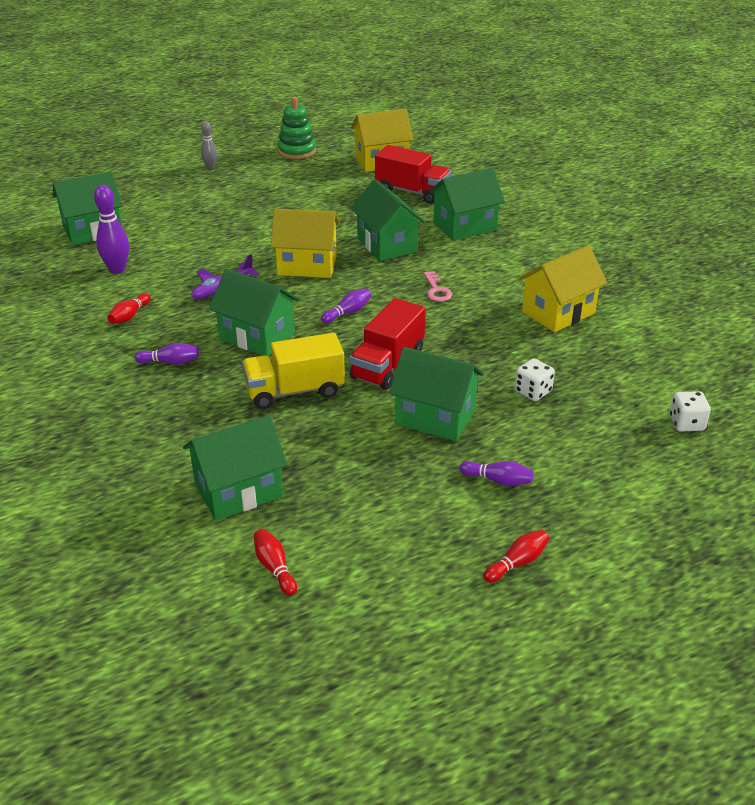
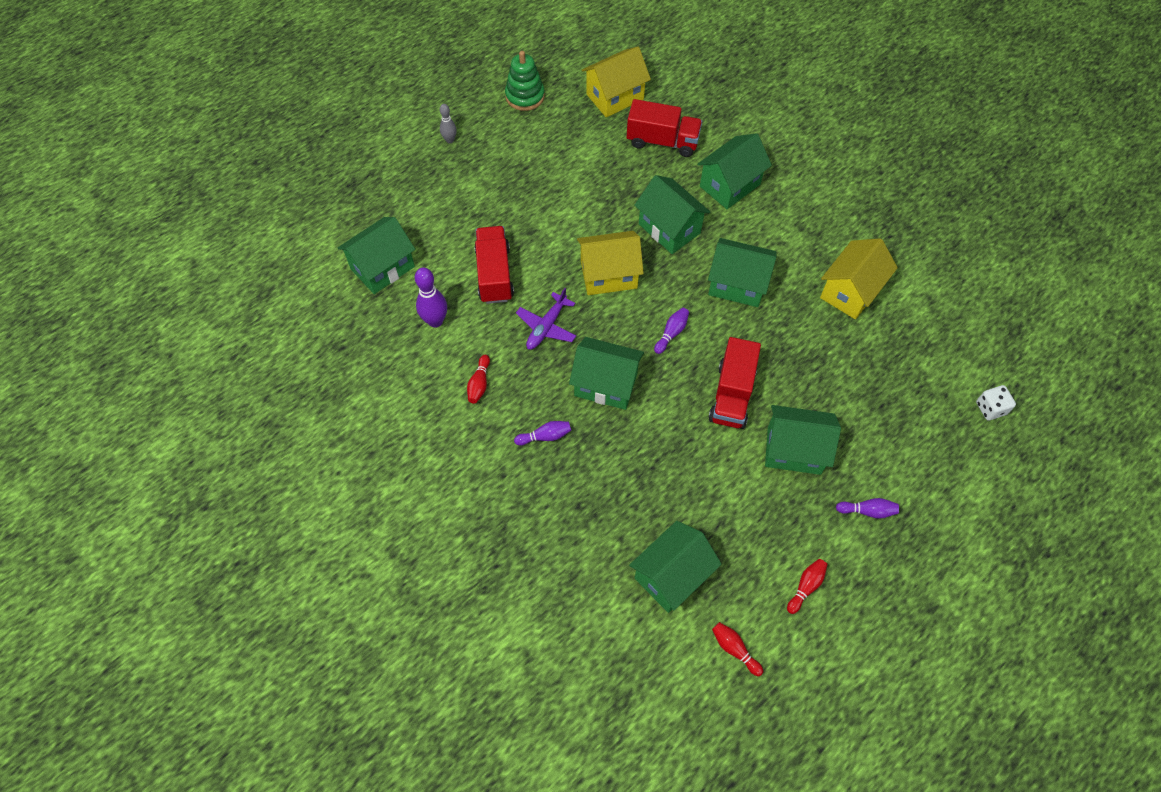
camera: 15 degrees left, 25 degrees up
yellow truck [242,333,345,409] -> none
pink key [423,271,452,302] -> green house [708,238,777,307]
red bowling pin [484,530,549,583] -> red bowling pin moved to [787,559,828,614]
white dice [515,358,555,401] -> none
none -> red truck [474,226,514,304]

